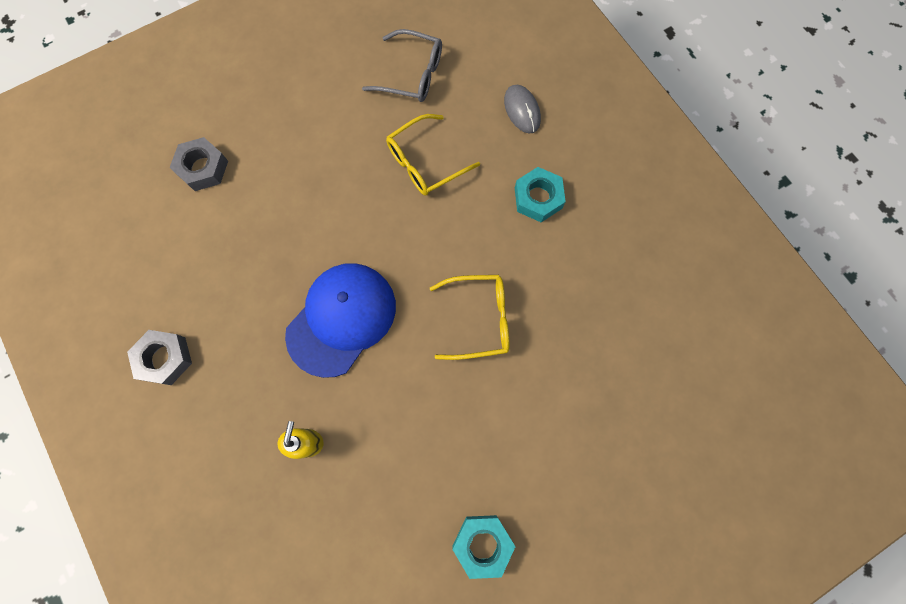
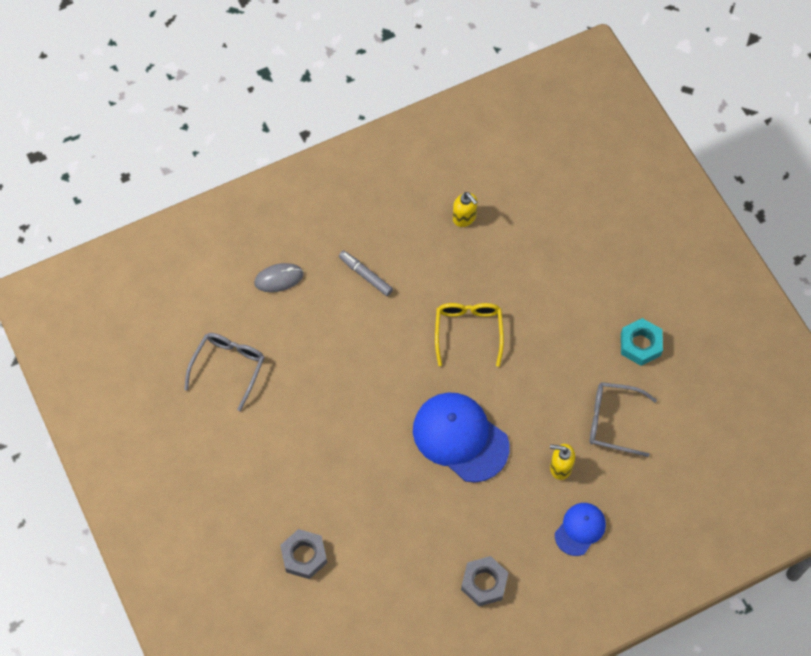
camera: 85 degrees left, 10 degrees down
yellow glasses [386,114,480,195] -> none
turquoise nut [515,167,566,222] -> grey marker [339,251,393,296]
none -> yellow soap dispenser [453,192,478,227]
none -> blue cap [555,503,606,556]
none -> grey glasses [590,382,657,457]

